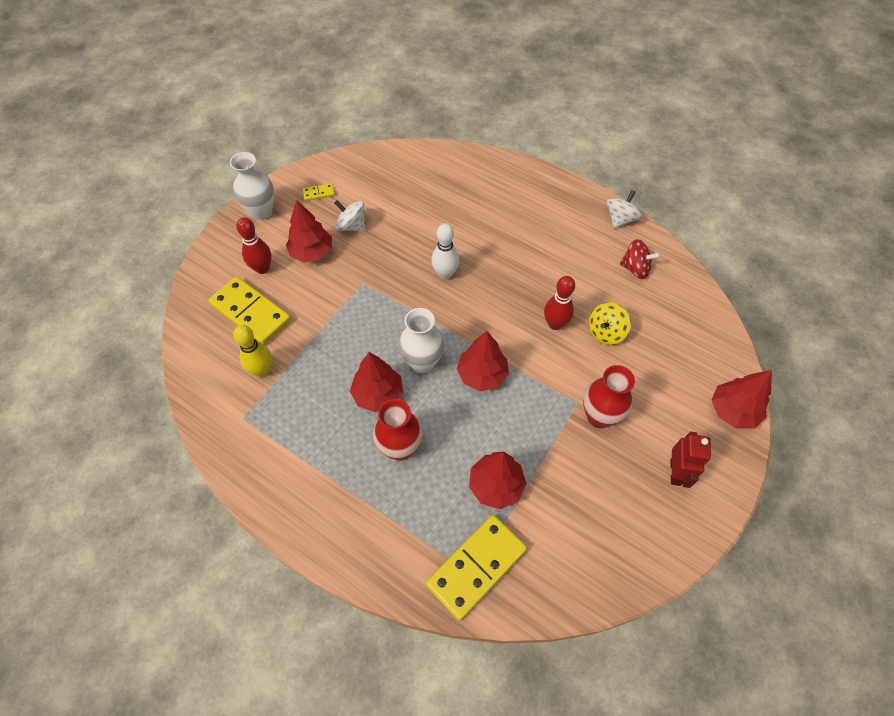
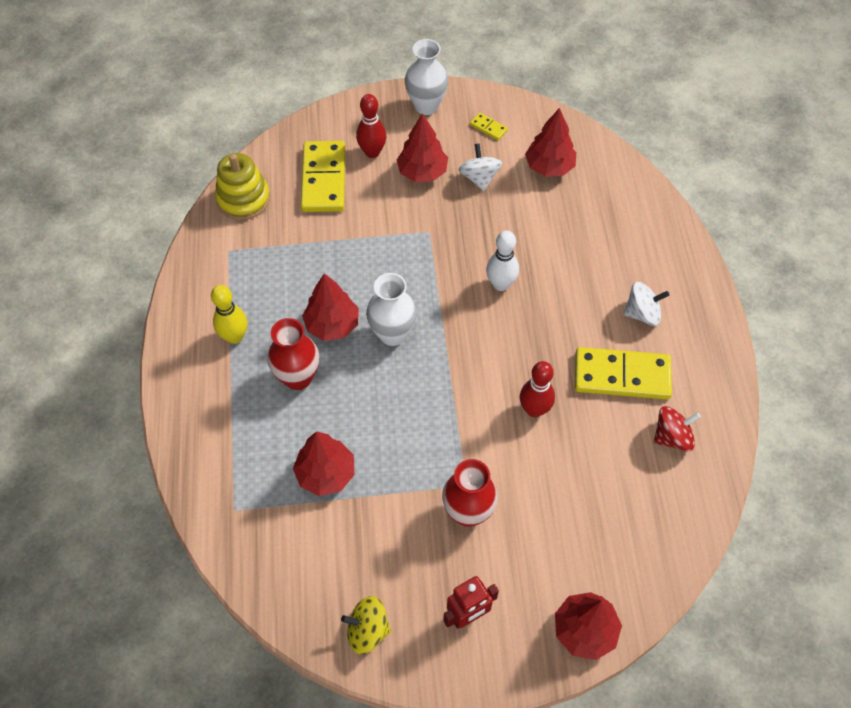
camera: 50 degrees right, 0 degrees up
yellow bowling pin [233,325,272,377] -> yellow bowling pin moved to [211,285,247,344]
yellow domino [426,515,527,621] -> yellow domino moved to [575,347,672,400]
red tree [457,331,509,391] -> red tree moved to [525,108,576,177]
yellow spinning top [589,302,631,345] -> yellow spinning top moved to [341,596,391,654]
white spinning top [607,190,642,228] -> white spinning top moved to [623,282,669,326]
red spinning top [620,239,660,279] -> red spinning top turned 90 degrees counterclockwise [654,406,701,451]
none -> yellow stacking toy [215,153,270,220]

